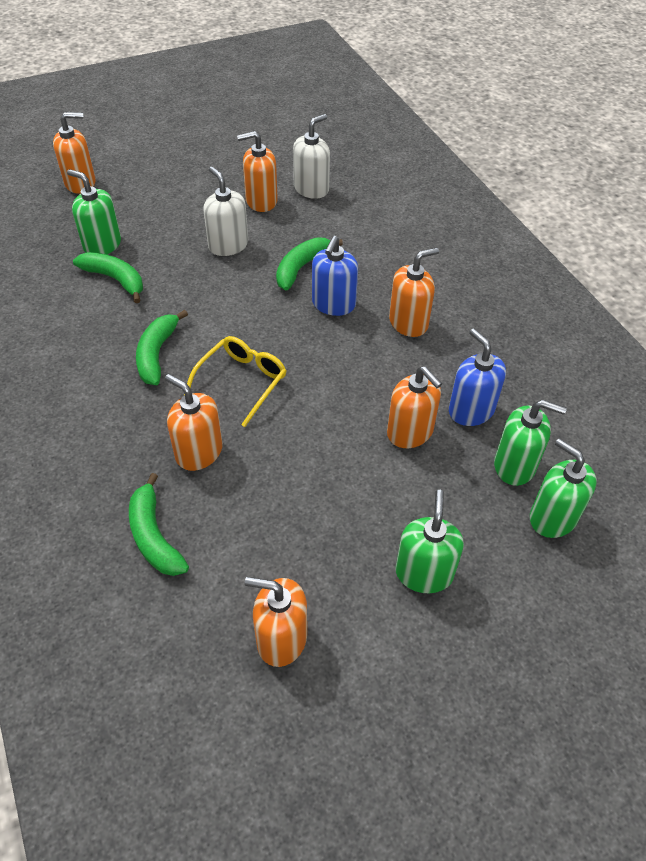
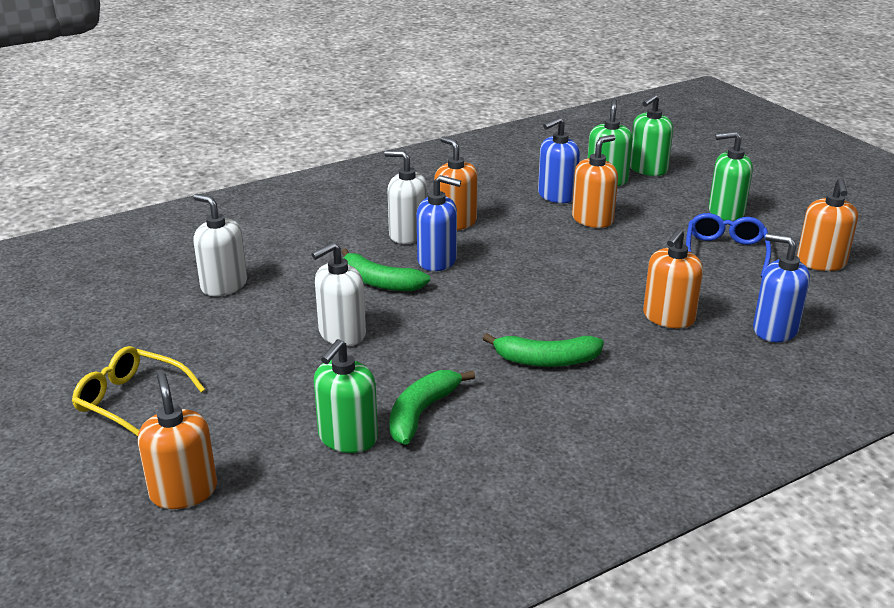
camera: 95 degrees left, 20 degrees down
green banana [129,473,189,576] -> blue soap dispenser [753,233,810,342]
yellow glasses [184,336,286,427] -> yellow glasses moved to [72,346,205,436]
orange soap dispenser [237,131,278,212] -> none
none -> white soap dispenser [384,151,428,244]
none -> blue glasses [686,213,771,277]

